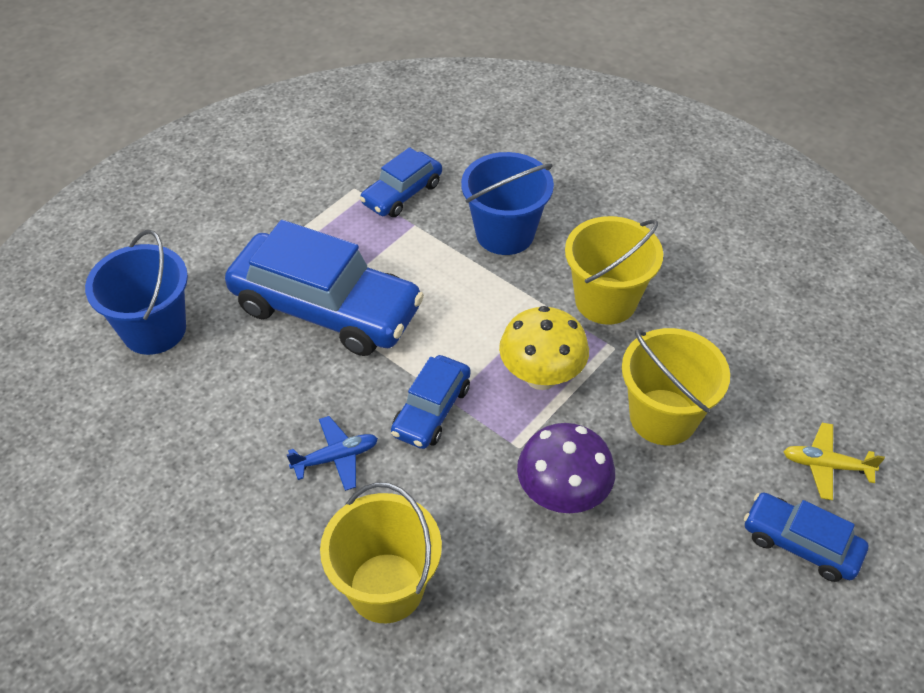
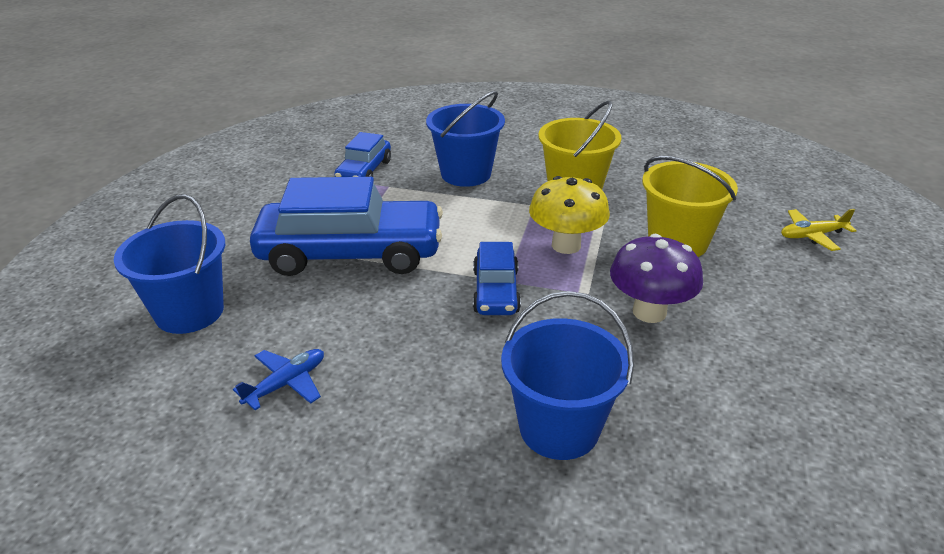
camera: 25 degrees left, 15 degrees down
blue plane [287,416,378,491] -> blue plane moved to [233,349,324,410]
yellow bucket [320,482,442,623] -> blue bucket [501,291,634,460]
blue car [744,493,868,582] -> none

